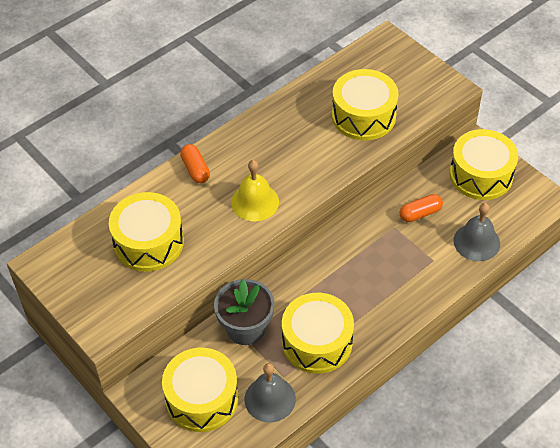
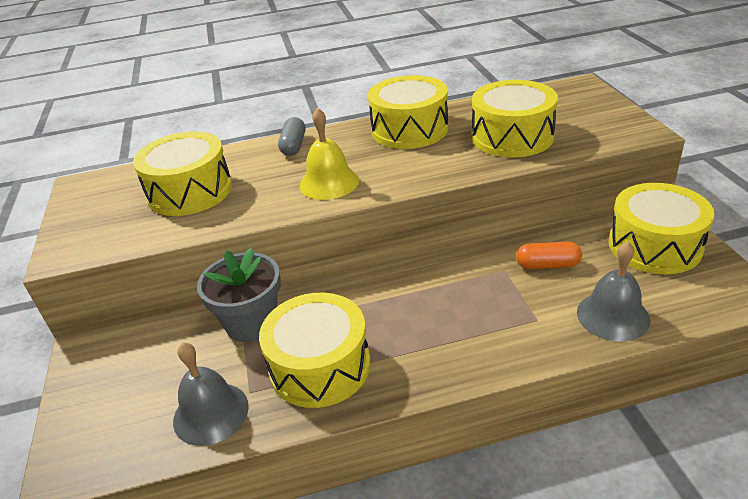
camera: 30 degrees right, 15 degrees down
yellow drum [162,348,239,432] -> yellow drum moved to [368,75,448,149]
orange capsule [180,144,210,183] -> grey capsule [278,117,305,156]

